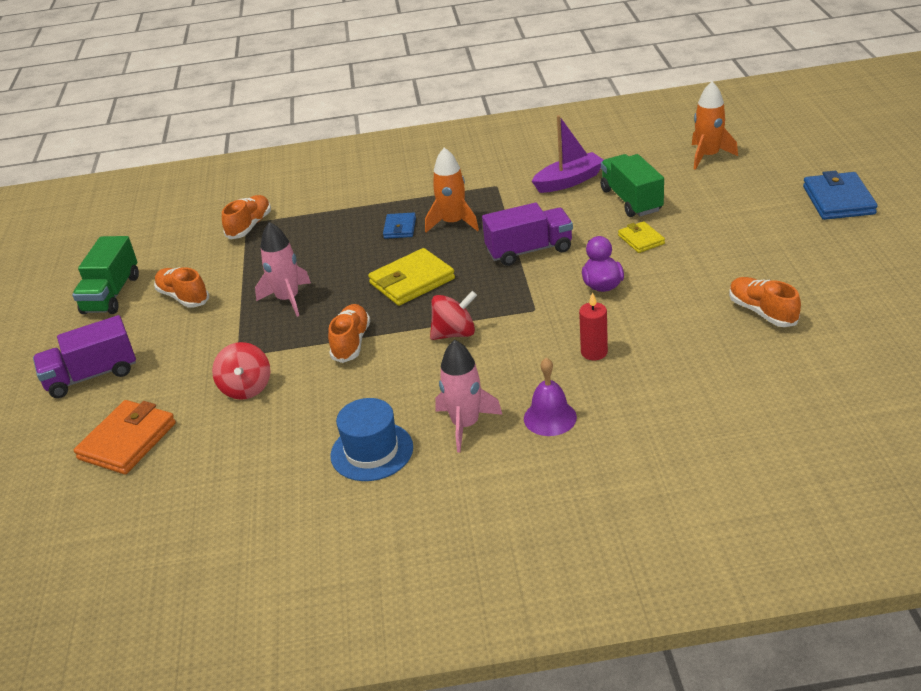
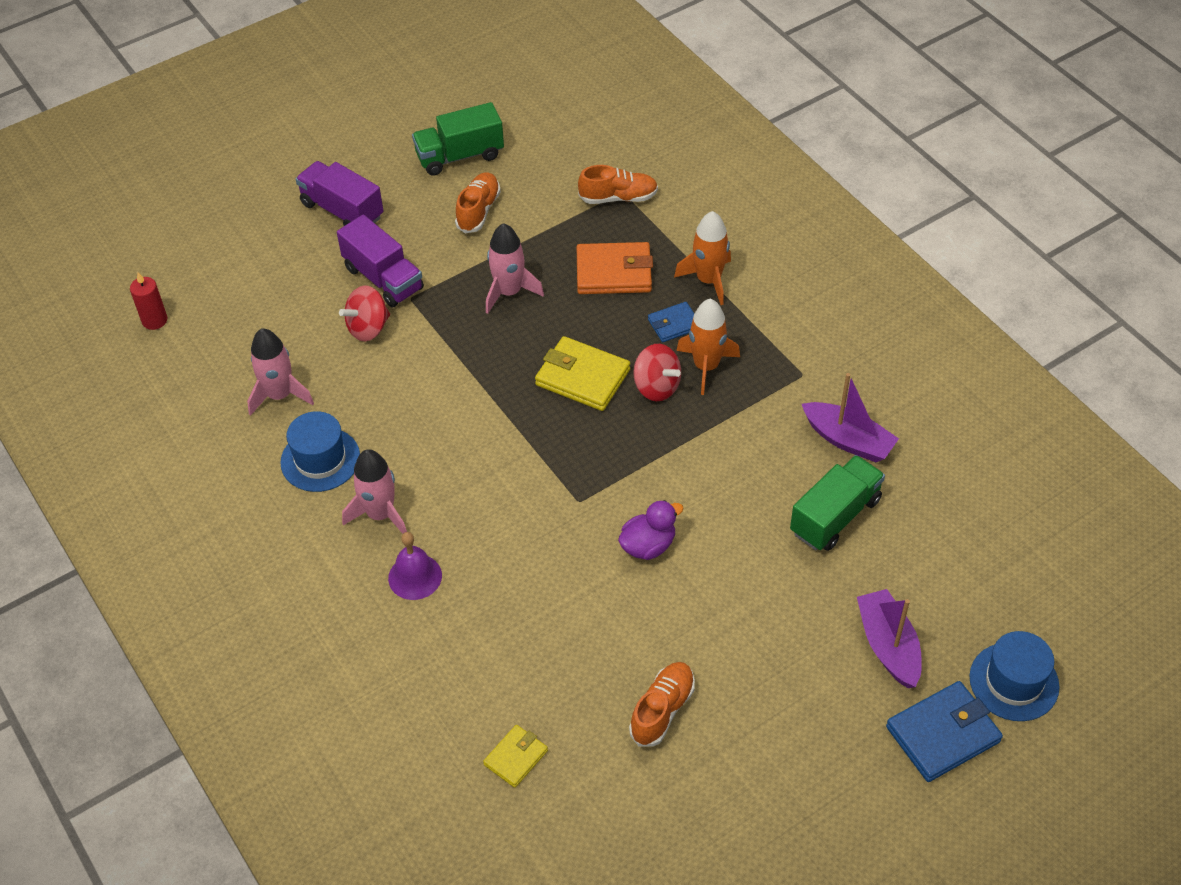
camera: 60 degrees right, 15 degrees up
orange wallet [74,400,176,474] -> orange wallet moved to [577,242,653,294]
orange shoe [328,304,370,363] -> none
red spinning top [430,291,477,340] -> red spinning top moved to [633,344,681,401]
purple truck [482,203,573,266] -> purple truck moved to [337,215,424,308]
red candle [579,292,608,360] -> red candle moved to [130,272,167,330]
yellow wallet [618,221,665,253] -> yellow wallet moved to [483,725,548,788]
orange rocket [692,82,738,170] -> orange rocket moved to [674,211,731,305]
none -> pink rocket [247,328,314,416]
none -> purple boat [857,589,922,688]
none -> blue hat [969,631,1059,721]

